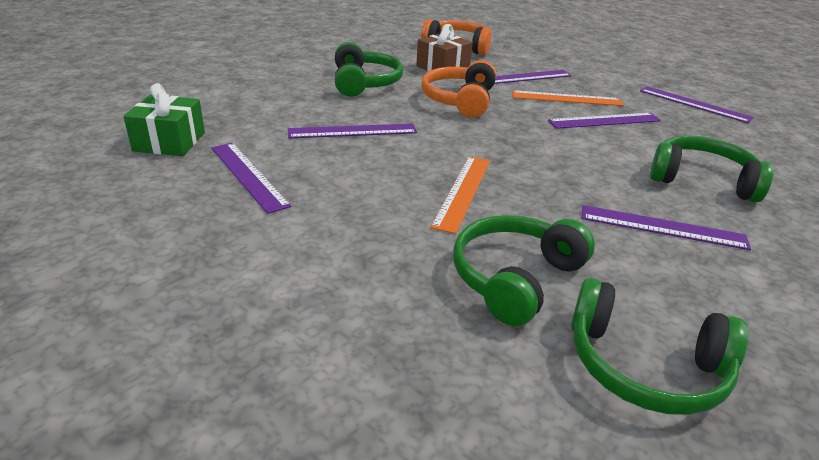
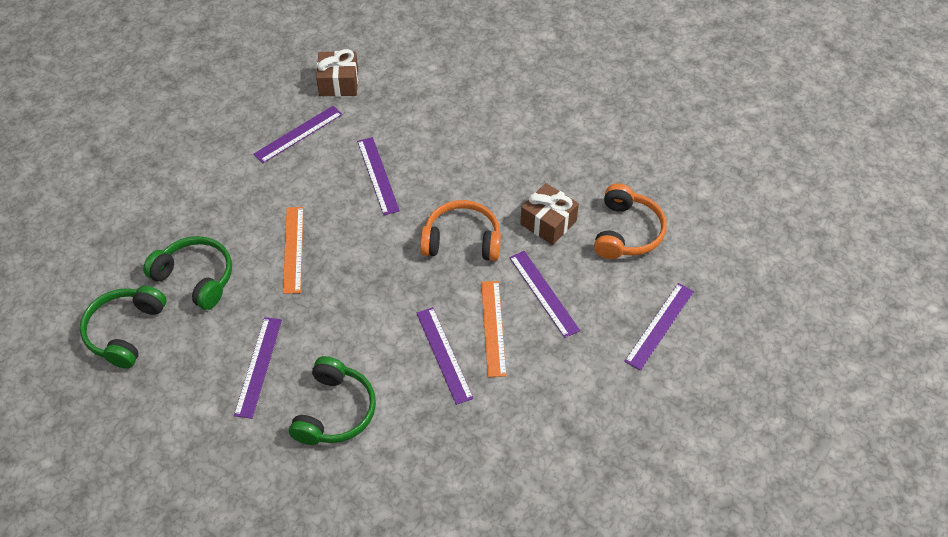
camera: 85 degrees right, 20 degrees up
green gift [123,83,205,156] -> brown gift [316,49,358,96]
green headphones [335,42,403,97] -> none
orange ruler [430,156,490,234] -> orange ruler turned 75 degrees clockwise [283,207,304,294]
purple ruler [640,86,754,124] -> purple ruler moved to [624,283,694,370]

